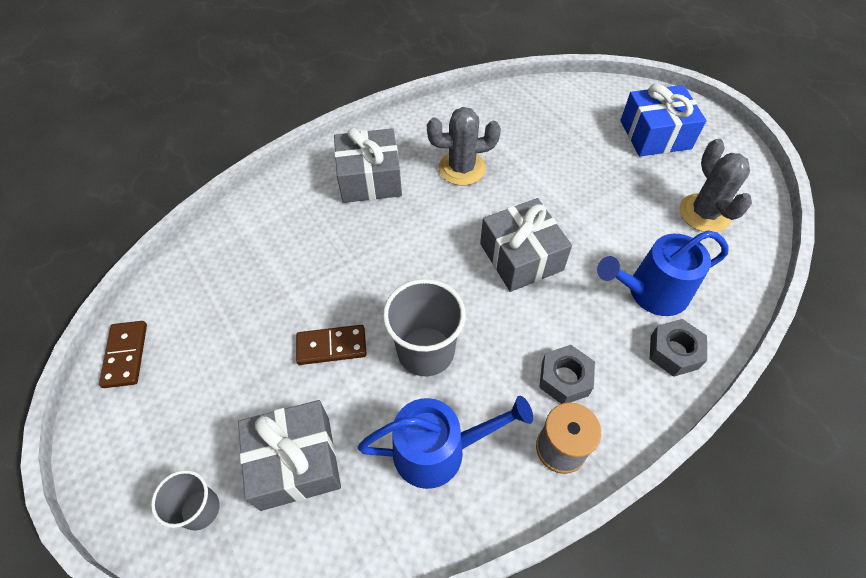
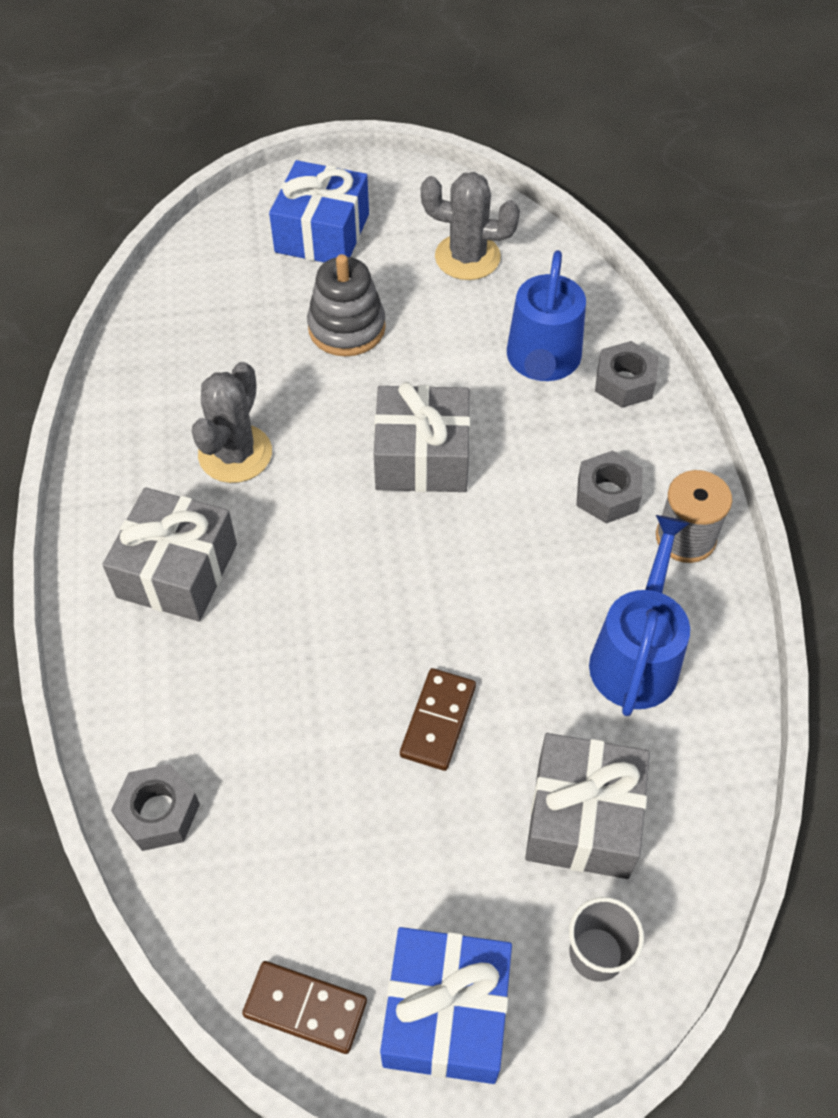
camera: 65 degrees left, 0 degrees up
grey cup [383,279,466,376] -> none
none -> grey nut [111,764,200,851]
none -> grey stacking toy [307,254,386,356]
none -> blue gift [380,927,512,1084]

